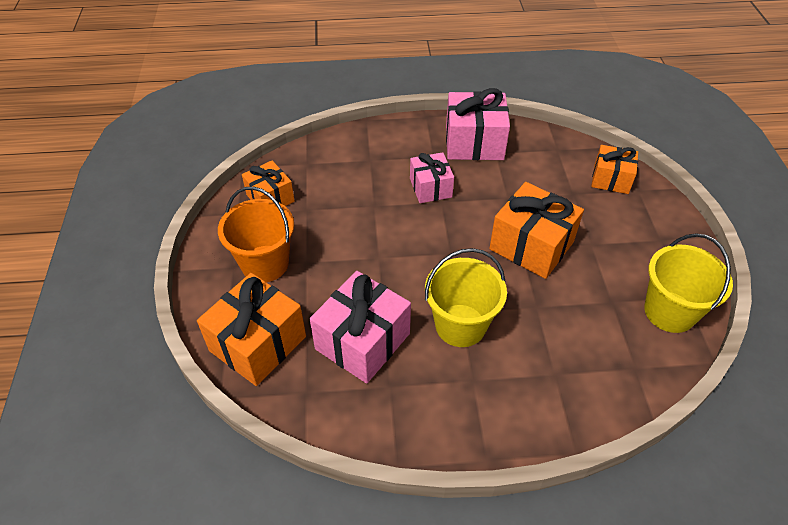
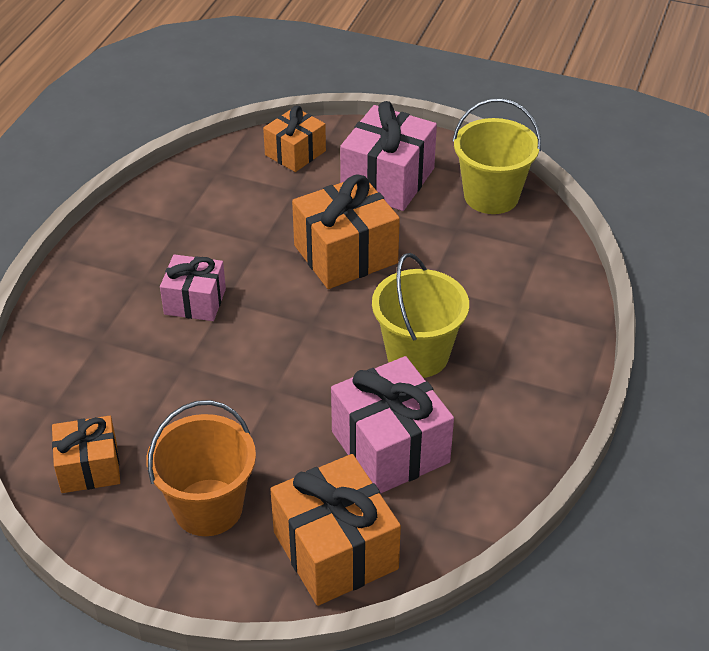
camera: 65 degrees left, 5 degrees down
pink gift [446,88,510,160] -> pink gift moved to [340,101,437,211]

